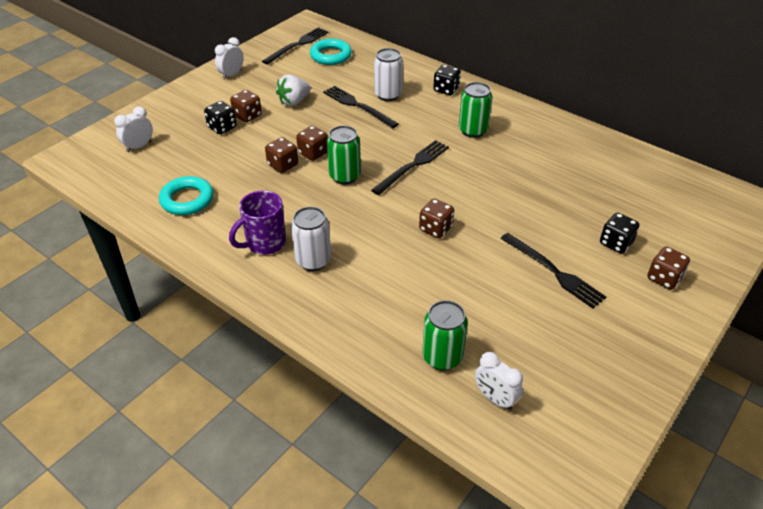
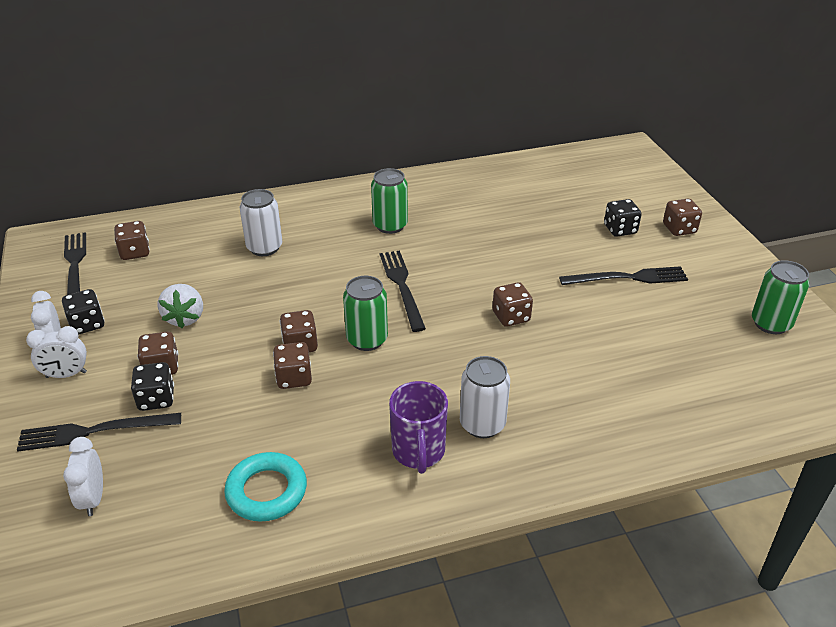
camera: 55 degrees left, 5 degrees down
turquoise ring [310,39,352,65] -> brown dice [114,221,150,260]
black fork [323,86,399,129] -> black fork moved to [17,413,181,452]
green can [422,300,468,370] -> green can moved to [752,260,809,334]
black dice [433,65,461,95] -> black dice moved to [62,289,105,335]
white clock [475,352,523,410] -> white clock moved to [26,326,87,378]

